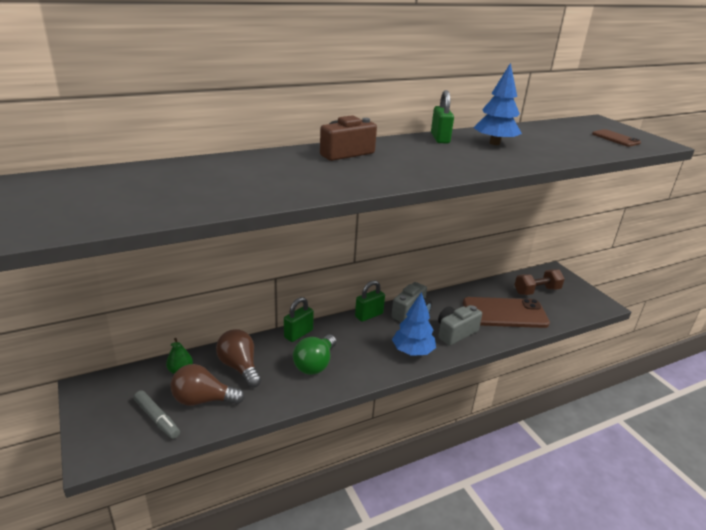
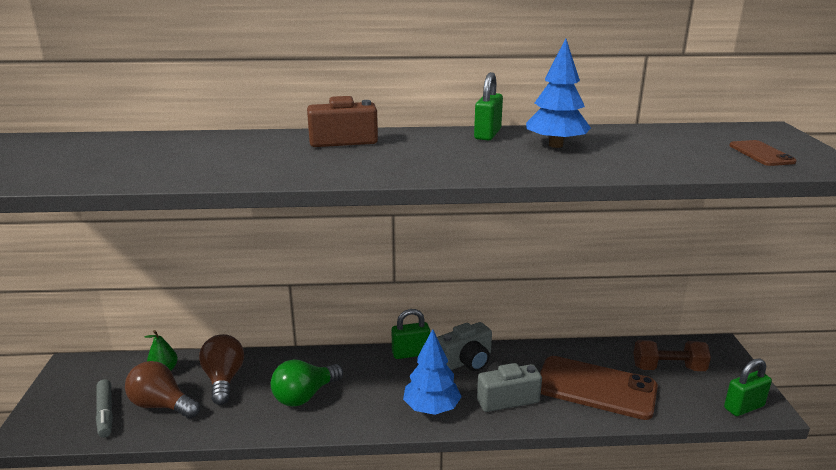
camera: 25 degrees right, 5 degrees down
green padlock [284,297,314,342] -> green padlock moved to [724,358,772,416]

